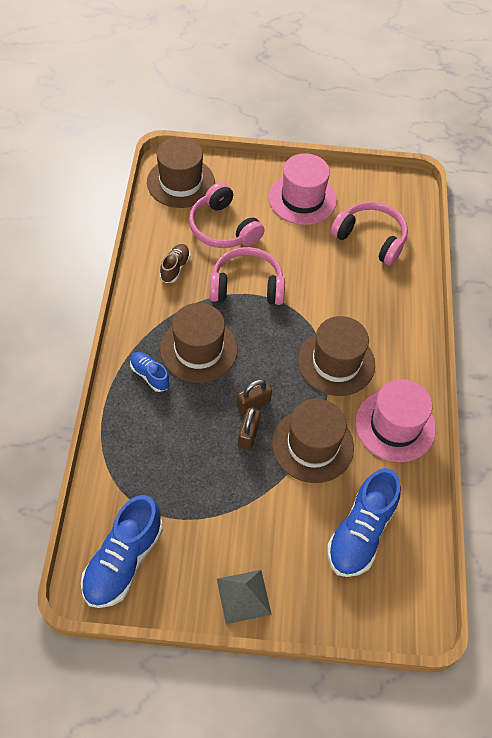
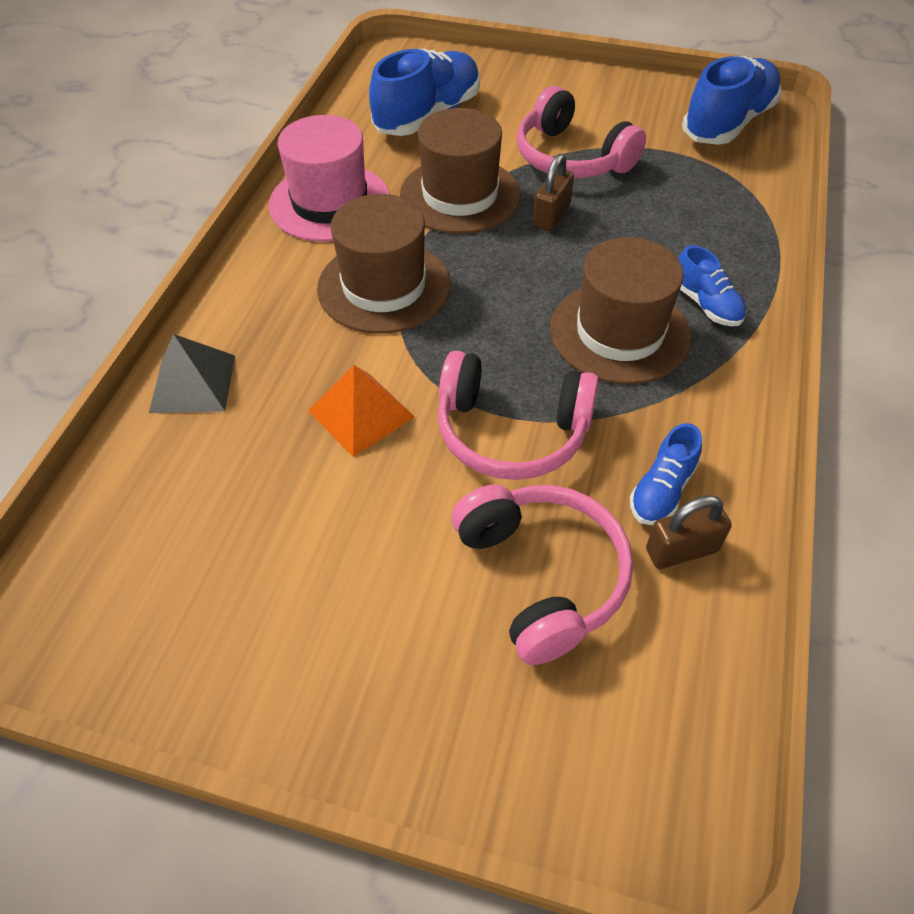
camera: 165 degrees left, 5 degrees down
brown hat [147,137,215,208] -> none
brown shoe [160,244,190,283] -> blue shoe [630,423,702,525]
grey pyramid [217,570,272,624] -> grey pyramid moved to [149,334,235,413]
brown padlock [237,379,272,415] -> brown padlock moved to [646,495,732,569]
pink hat [269,153,337,225] -> none
pink headphones [331,202,408,266] -> pink headphones moved to [517,86,646,178]
none -> orange pyramid [308,365,415,457]

